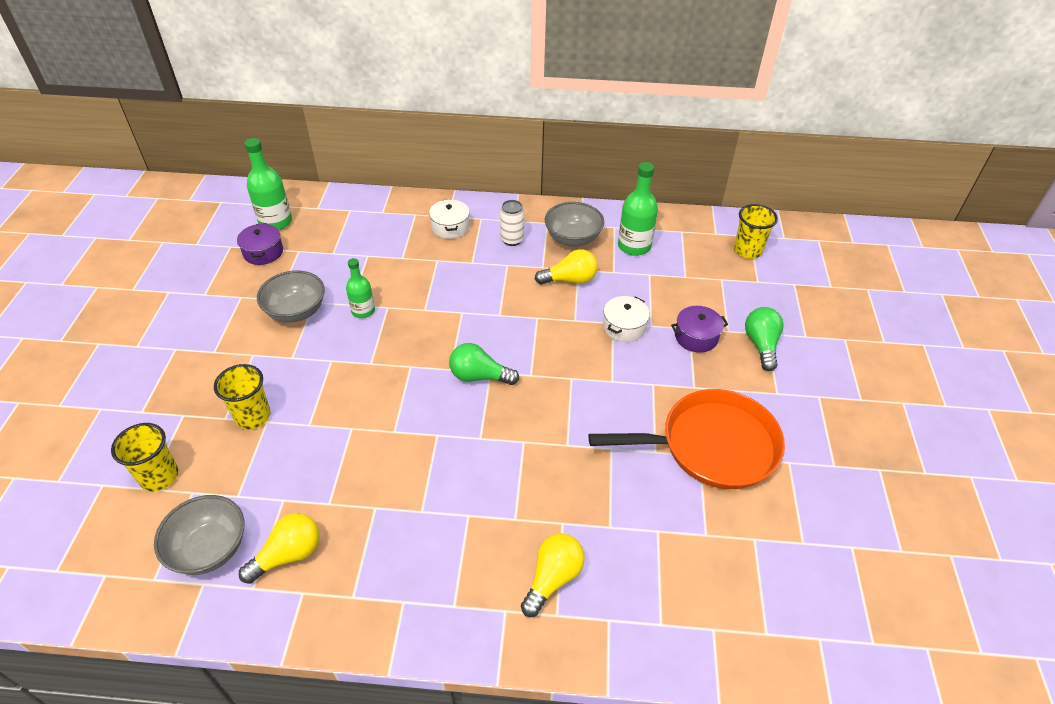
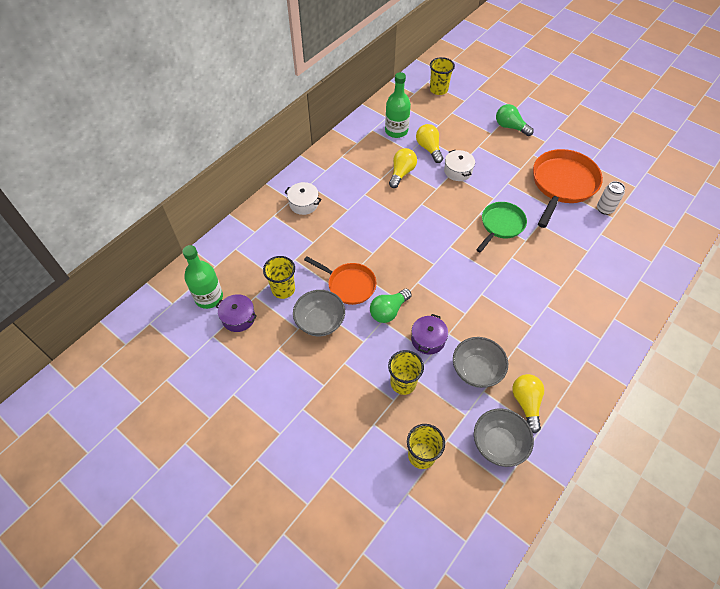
camera: 55 degrees left, 10 degrees up
green bottle [346,258,375,318] -> orange pan [304,256,377,305]
green light bulb [449,343,519,385] -> green light bulb moved to [370,289,412,323]
white can [500,200,524,246] -> white can moved to [597,181,625,215]
yellow light bulb [521,533,585,617] -> yellow light bulb moved to [416,124,443,163]
grey bowl [545,202,604,247] -> grey bowl moved to [453,337,508,388]
purple pot [671,306,728,353] -> purple pot moved to [411,314,448,355]
none -> yellow cup [263,256,295,299]
none -> green pan [476,202,527,253]

